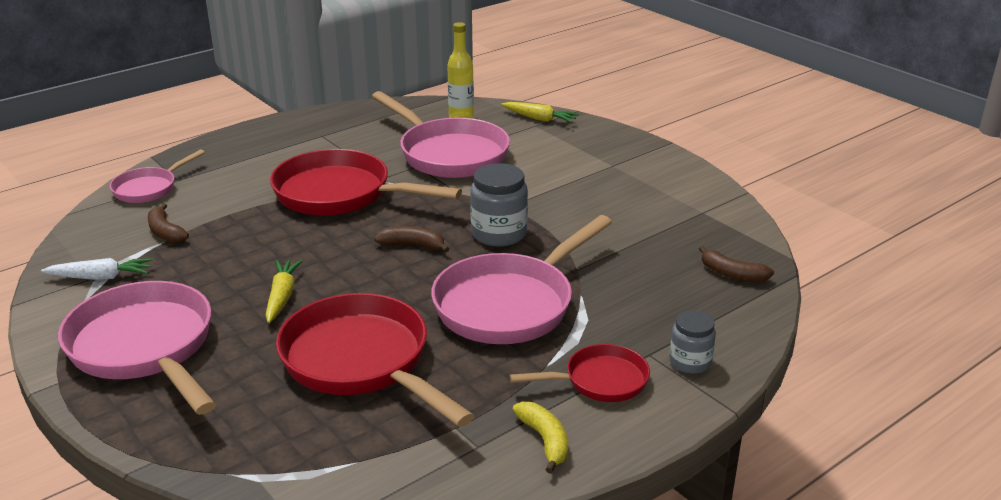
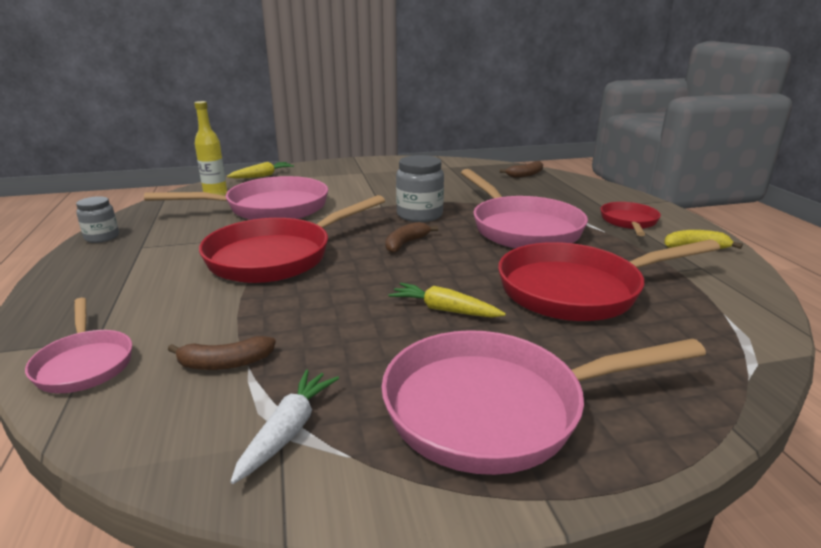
camera: 65 degrees left, 5 degrees down
grey jar [669,310,716,374] -> grey jar moved to [76,196,119,243]

